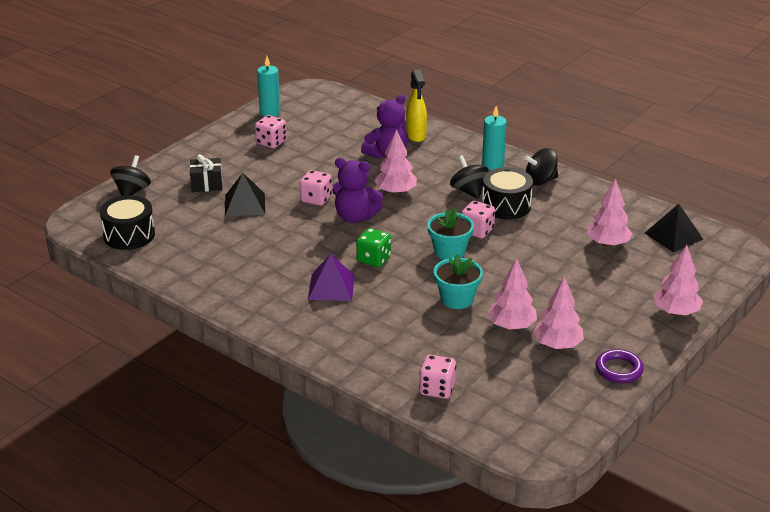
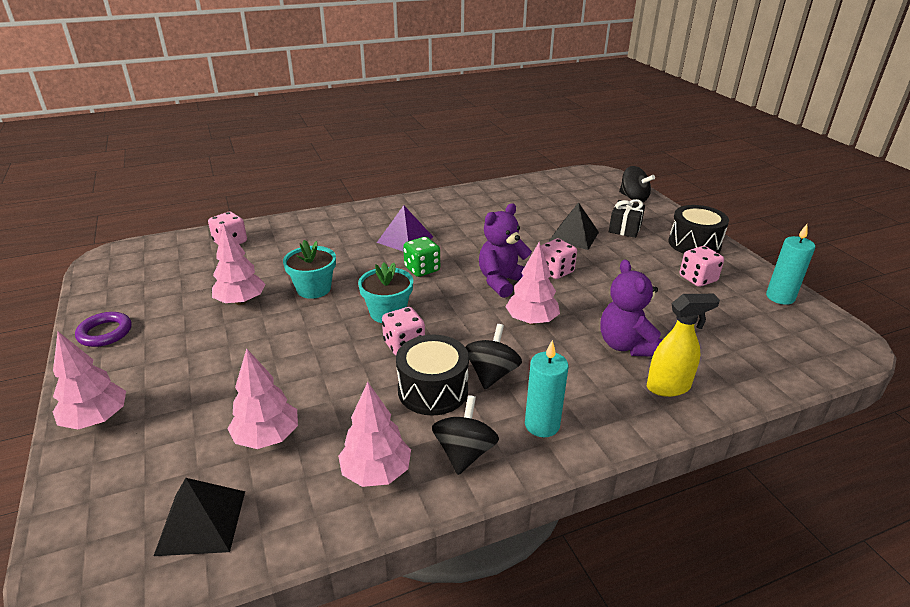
camera: 120 degrees right, 0 degrees up
black drum [100,195,155,250] -> black drum moved to [669,205,729,254]
yellow spray bottle [406,69,427,142] -> yellow spray bottle turned 150 degrees clockwise [647,294,720,397]
black spinning top [450,155,488,199] -> black spinning top turned 75 degrees counterclockwise [465,324,522,389]
pink tree [533,276,584,349] -> pink tree moved to [338,382,411,487]

